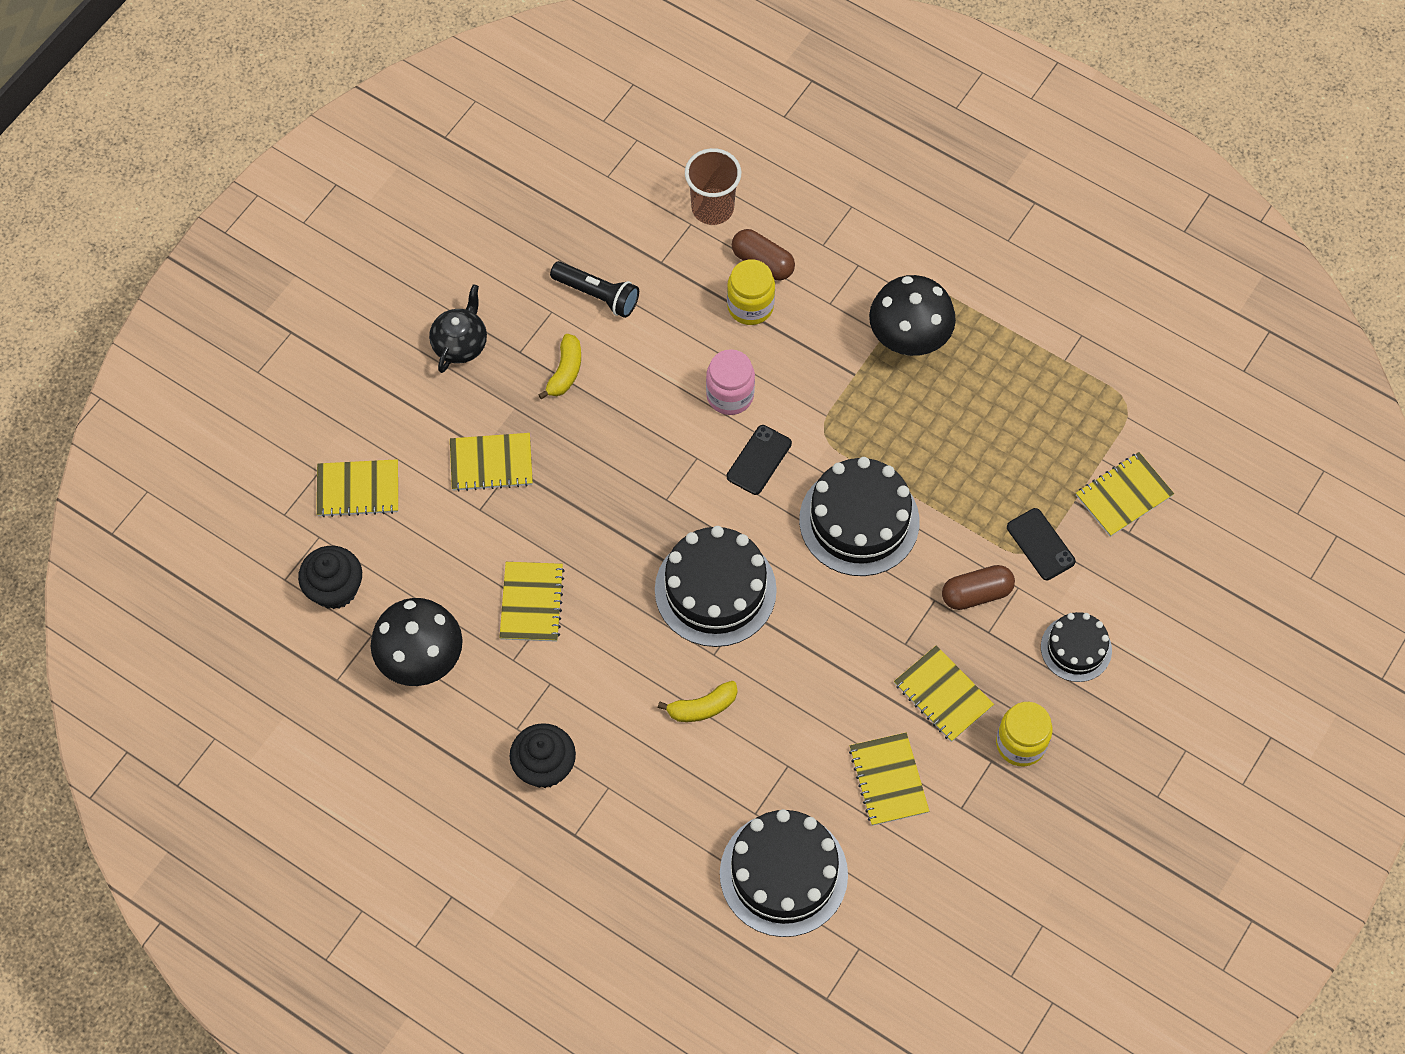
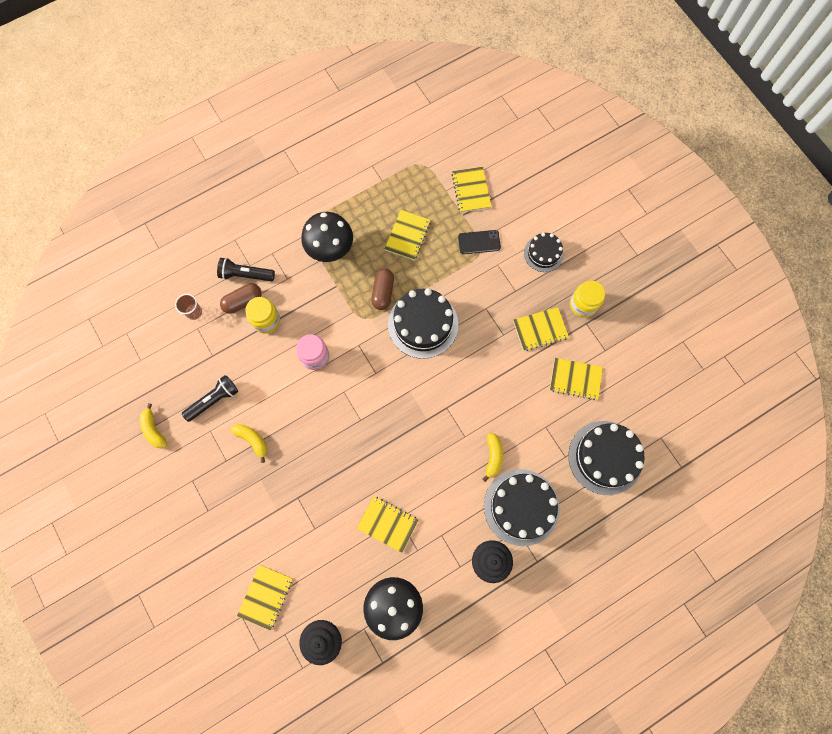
camera: 65 degrees left, 10 degrees up
black teapot [429,284,487,373] -> none
yellow notebook [450,433,533,492] -> yellow notebook moved to [385,210,431,260]
black cake [655,526,777,647] -> black cake moved to [484,469,559,546]
brown cup [685,148,741,225] -> brown cup [175,294,202,320], size x0.62
black phone [727,425,792,495] -> none
brown capsule [942,565,1015,610] -> brown capsule moved to [371,268,394,310]
none -> yellow banana [140,403,167,449]
none -> black flashlight [217,258,275,281]

